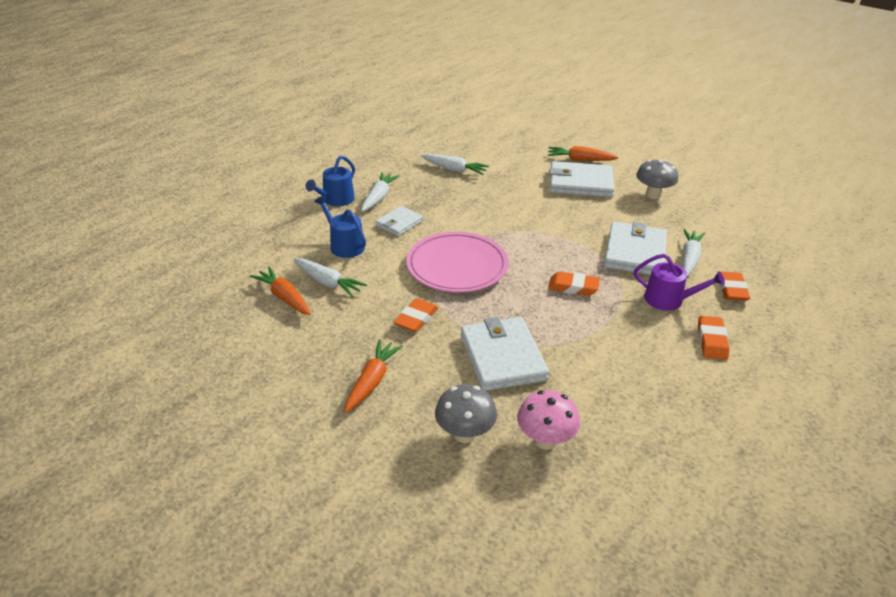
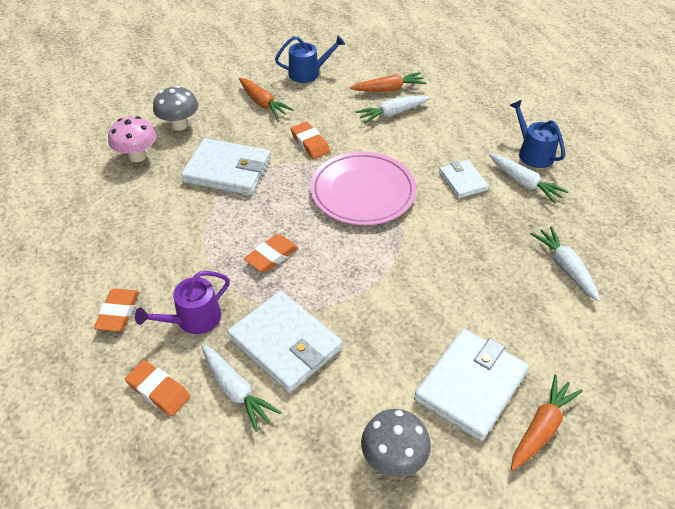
camera: 120 degrees right, 10 degrees up
blue watering can [314,195,366,258] -> blue watering can moved to [275,36,345,83]
white carrot [421,154,489,175] -> white carrot turned 105 degrees clockwise [531,226,600,302]
orange eraser [698,316,729,360] -> orange eraser turned 60 degrees clockwise [94,289,139,332]

